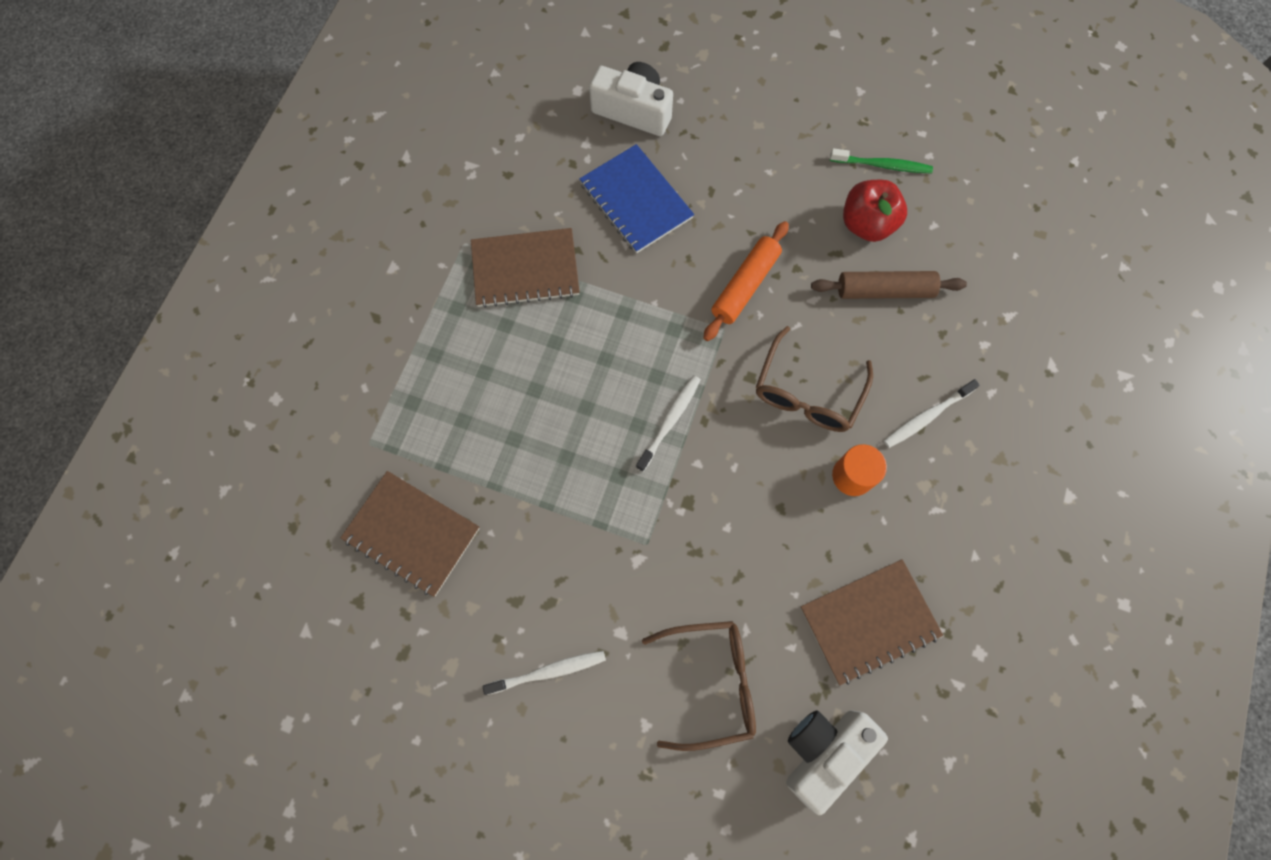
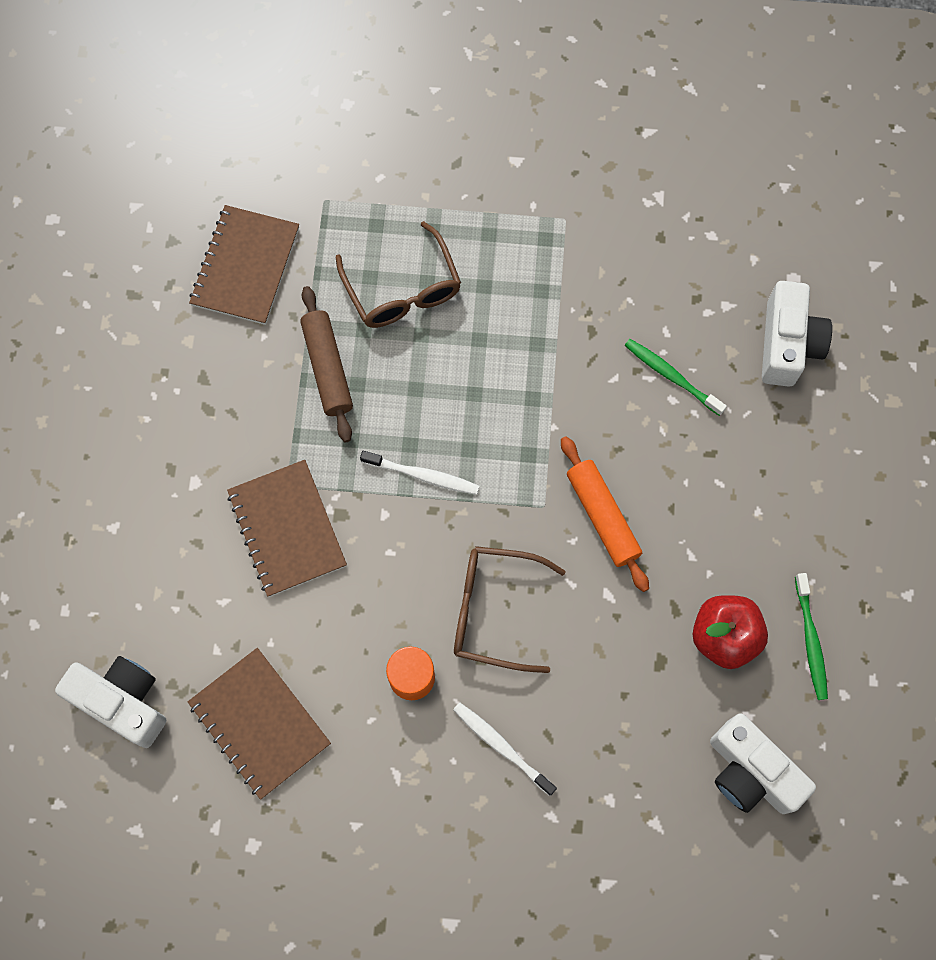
camera: 75 degrees right, 0 degrees up
brown notebook [471,228,580,308] -> brown notebook moved to [227,460,347,597]
white toothbrush [483,651,606,695] -> none
blue notebook [580,144,694,253] -> green toothbrush [624,339,727,416]
brown glasses [642,621,756,751] -> brown glasses moved to [336,221,461,328]
orange rolling pin [703,221,789,341] -> orange rolling pin turned 45 degrees clockwise [561,436,649,592]
brown rolling pin [811,271,967,299] -> brown rolling pin moved to [300,286,353,442]
none -> white camera [710,713,816,814]

